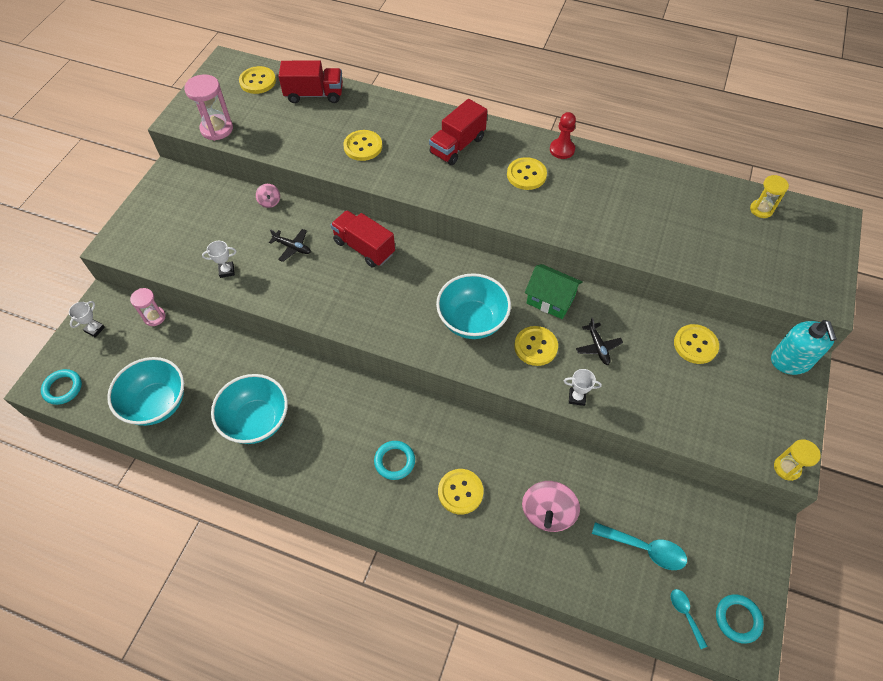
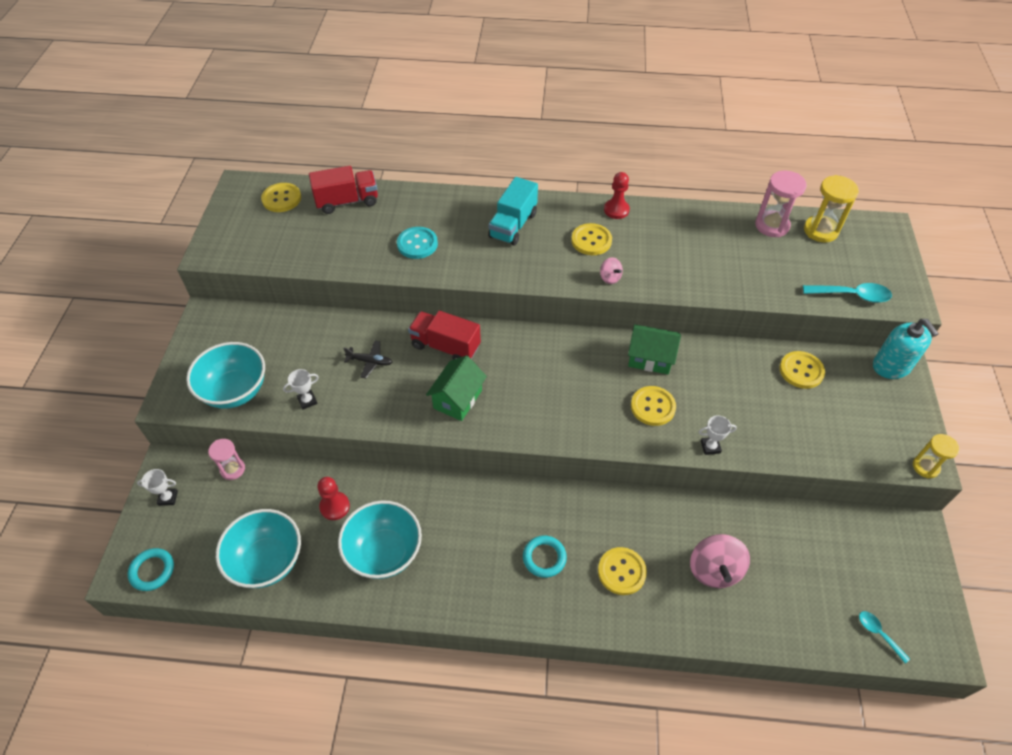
camera: 15 degrees left, 5 degrees down
white trophy [69,301,105,338] -> white trophy turned 75 degrees clockwise [137,469,178,506]
pink hourglass [184,74,233,141] -> pink hourglass moved to [755,170,807,237]
pink spinning top [256,184,280,208] -> pink spinning top moved to [600,257,623,284]
yellow button [343,130,382,161] -> turquoise button [397,227,438,259]
red truck [429,99,487,165] -> turquoise truck [488,177,538,246]
turquoise bowl [436,273,511,339] -> turquoise bowl moved to [186,342,265,409]
black plane [576,318,623,365] -> none
turquoise spoon [592,522,687,570] -> turquoise spoon moved to [803,283,892,303]
turquoise ring [716,594,764,644] -> none
yellow hourglass [750,175,789,218] -> yellow hourglass [804,175,859,242], size x1.54
none -> red pawn [317,477,350,520]
none -> green house [426,355,487,421]

